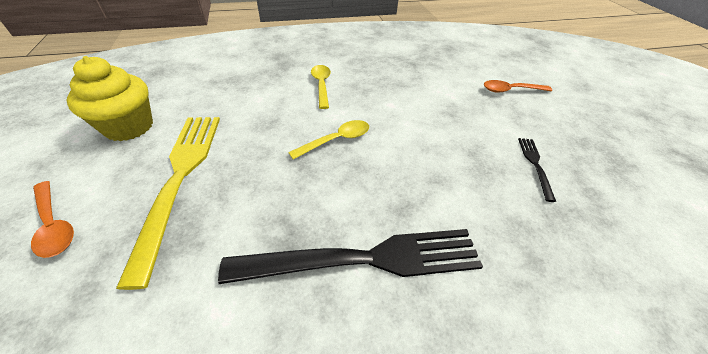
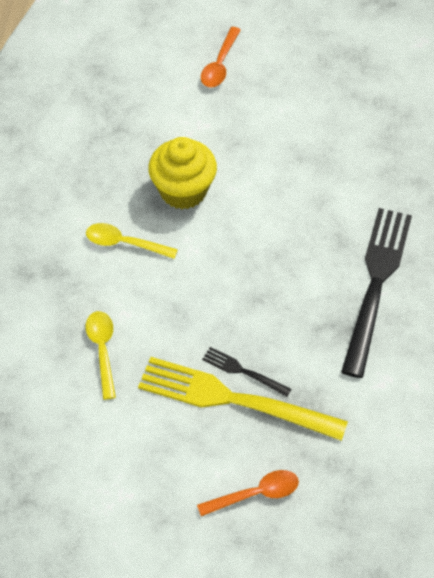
camera: 65 degrees left, 10 degrees up
yellow cupcake [66,56,153,141] -> yellow cupcake moved to [148,137,217,209]
yellow spoon [288,120,369,159] -> yellow spoon moved to [86,311,116,400]
black fork [518,138,556,202] -> black fork moved to [202,347,291,397]

